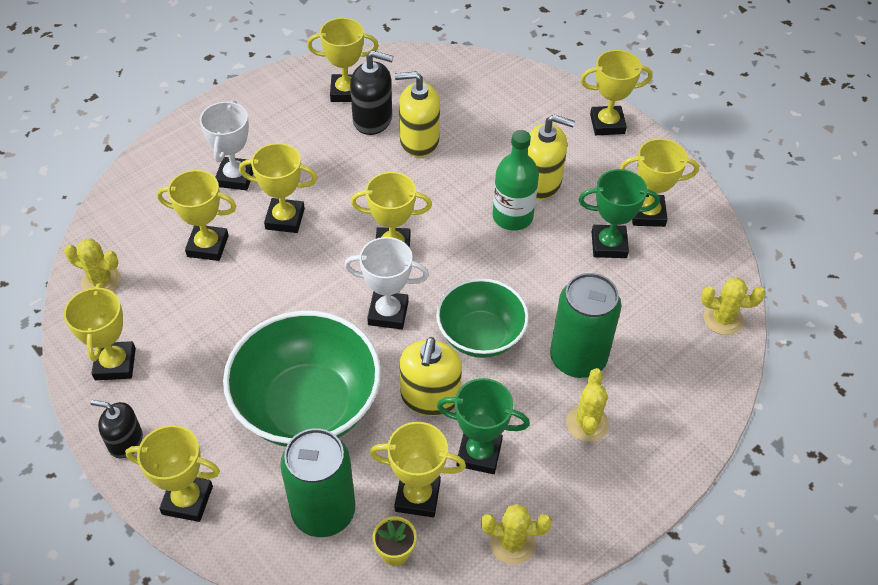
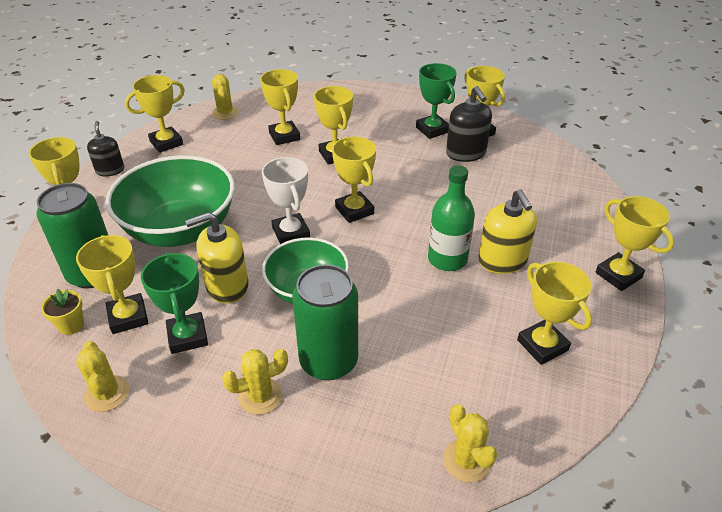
camera: 60 degrees right, 10 degrees down
white trophy [200,100,253,190] -> none
yellow soap dispenser [395,71,440,157] -> none
green trophy [579,169,660,258] -> green trophy moved to [416,63,457,139]

